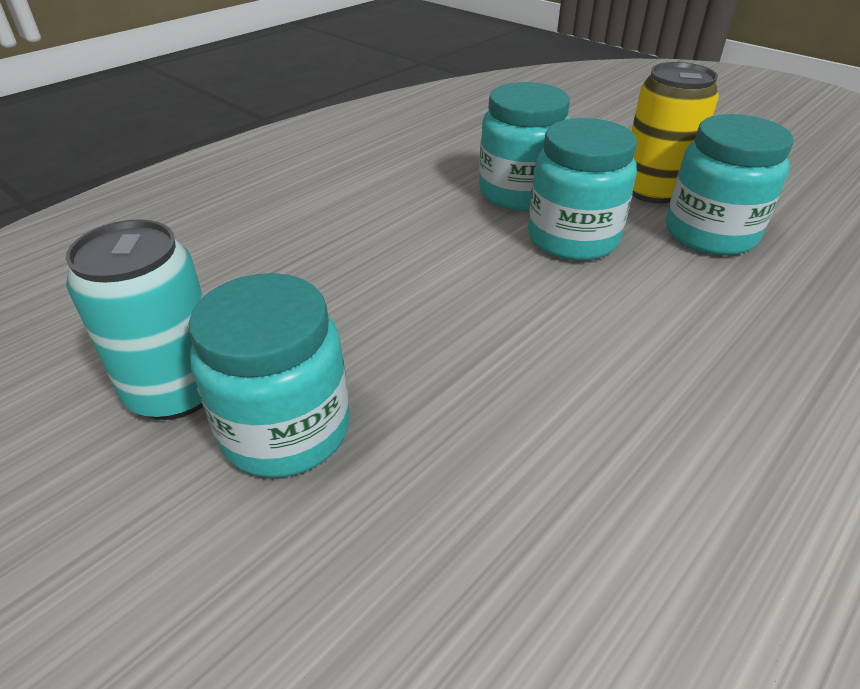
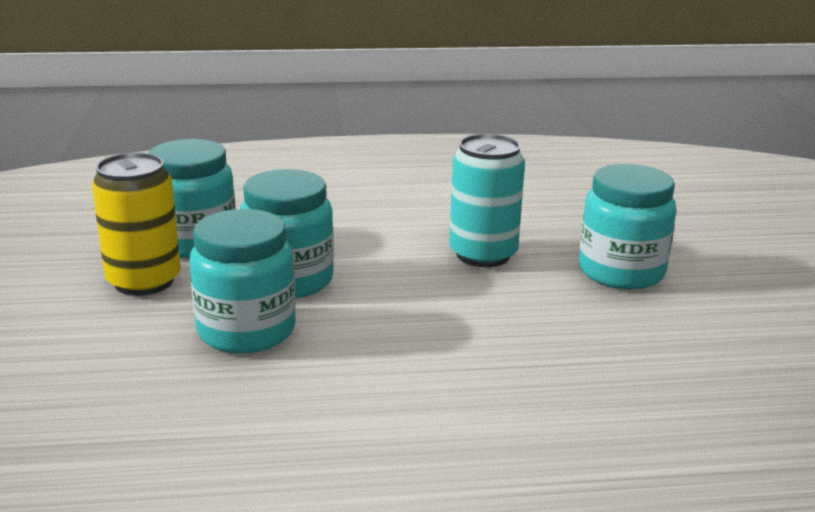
camera: 140 degrees left, 15 degrees down
turquoise can [66,219,203,420] -> turquoise can moved to [449,134,525,267]

